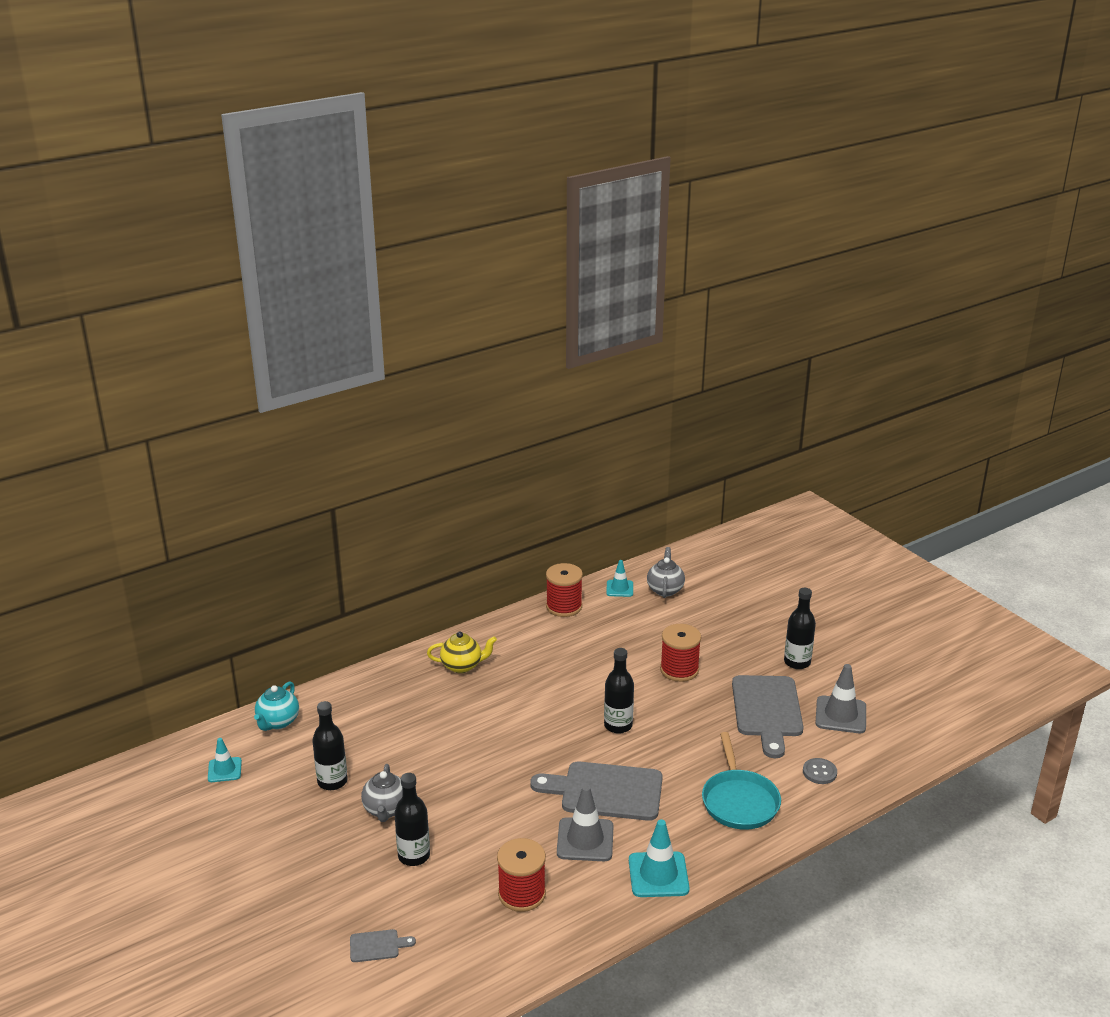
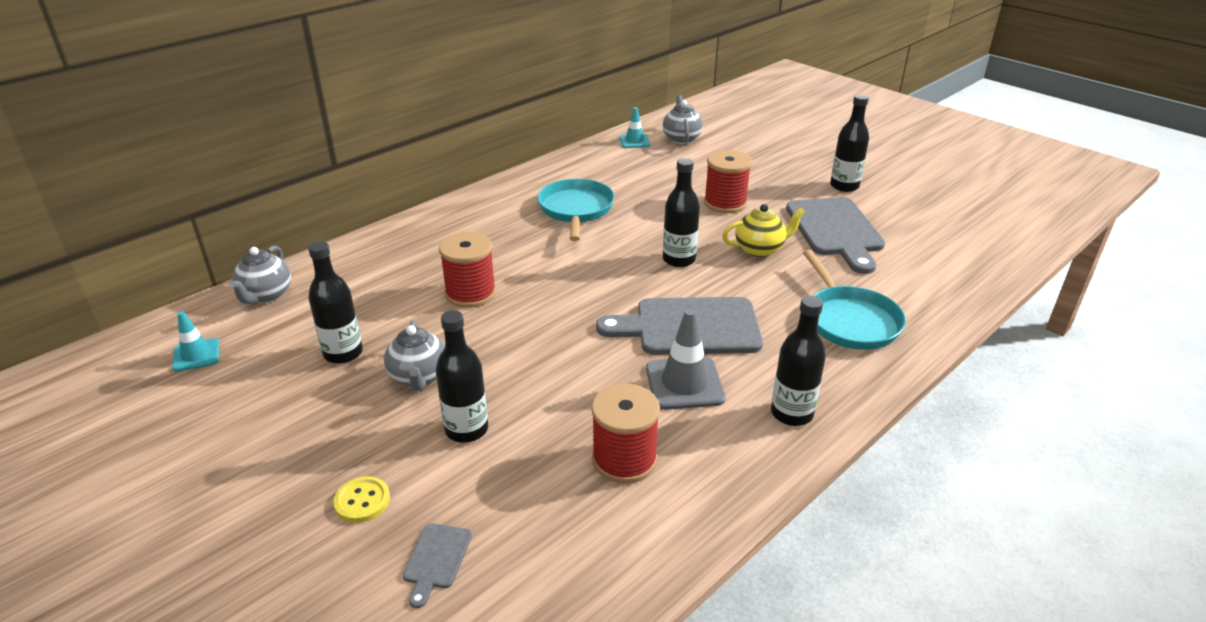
camera: 10 degrees left, 5 degrees up
turquoise teapot [254,681,299,731] -> grey teapot [229,246,291,304]
grey cutting board [350,929,416,962] -> grey cutting board turned 120 degrees clockwise [403,523,472,608]
yellow teapot [427,631,497,673] -> yellow teapot moved to [722,204,805,257]
red spool [546,563,583,617] -> red spool moved to [439,232,496,308]
turquoise traffic cone [629,820,690,897] -> black bottle [771,296,826,426]
grey button [803,758,837,784] -> none
grey traffic cone [815,664,866,733] -> none
none -> yellow button [333,476,390,523]
none -> turquoise pan [537,179,615,241]

